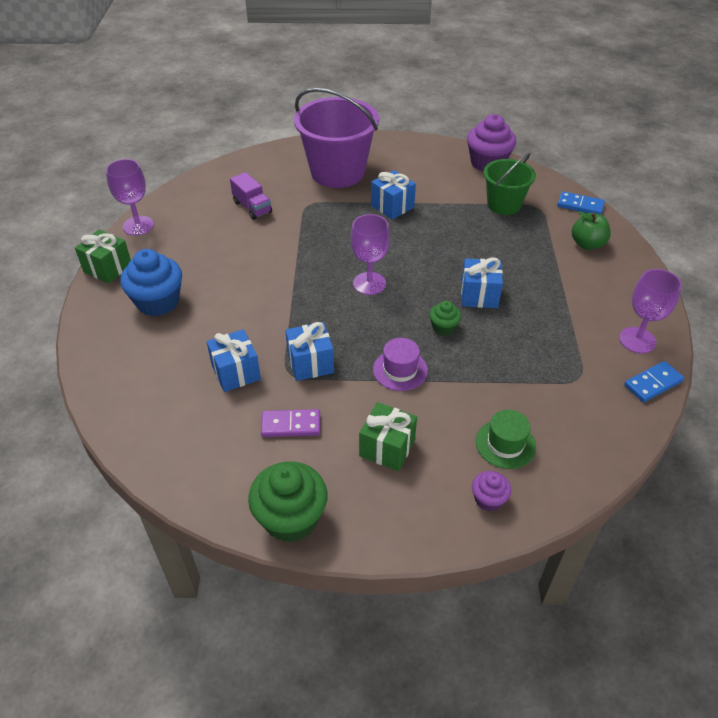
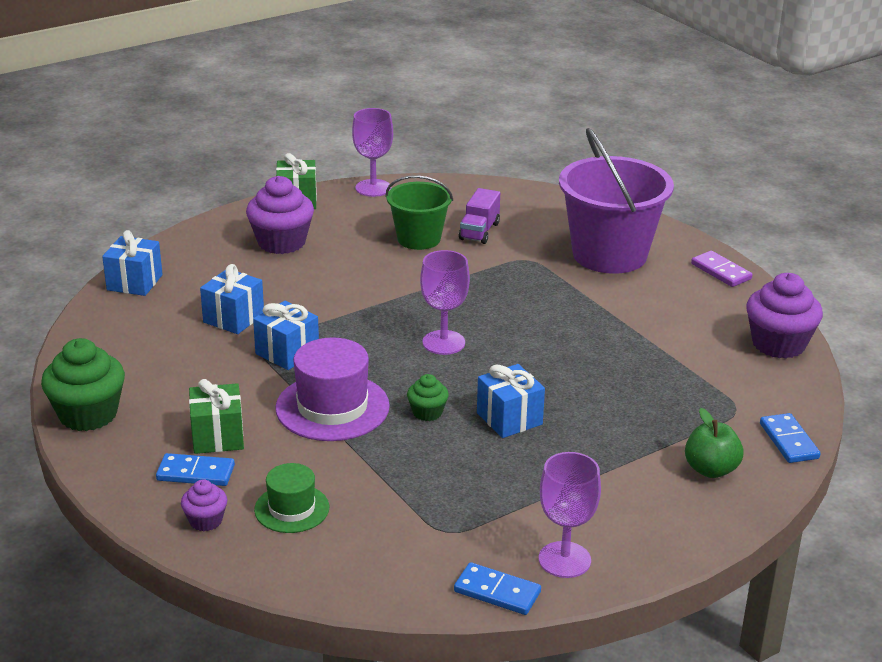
camera: 55 degrees right, 15 degrees down
blue cupcake [120,249,182,316] -> purple cupcake [246,176,314,254]
purple domino [261,409,320,437] -> purple domino moved to [691,251,753,287]
blue gift [371,170,416,220] -> blue gift moved to [102,230,163,296]
purple hat [373,338,428,391] -> purple hat [275,337,390,441], size x1.67
green bucket [483,153,536,215] -> green bucket moved to [385,175,453,250]
none -> blue domino [156,453,235,486]

